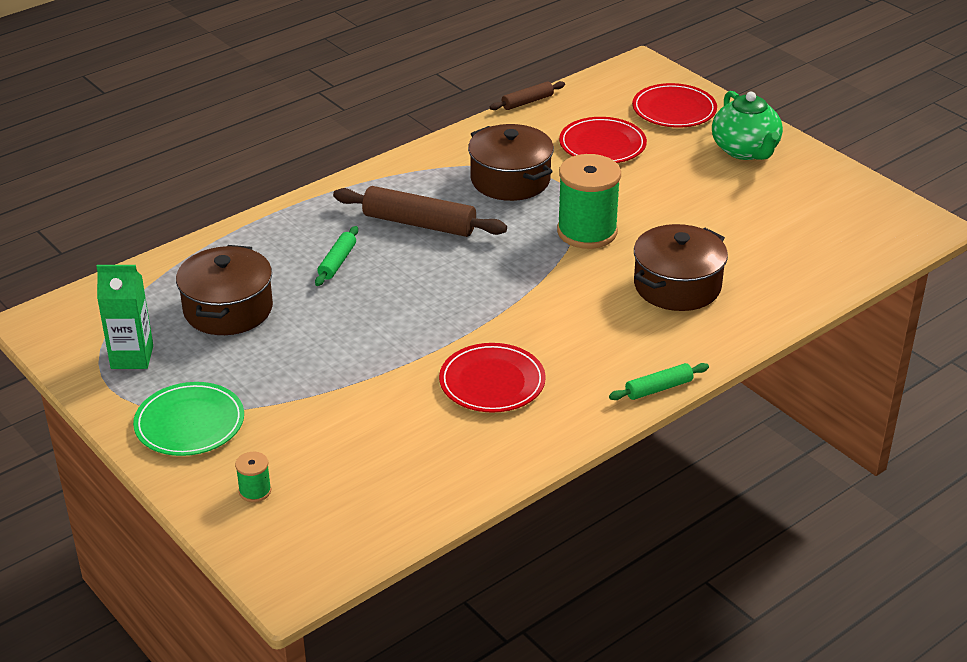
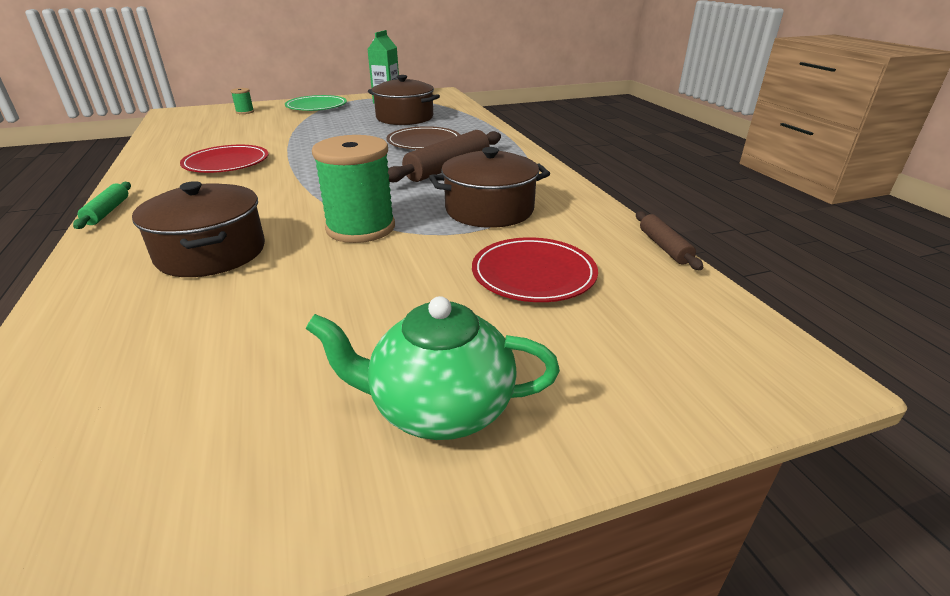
camera: 110 degrees right, 5 degrees down
green rolling pin [315,226,358,286] -> brown plate [387,126,460,149]
red plate [632,83,717,128] -> none

